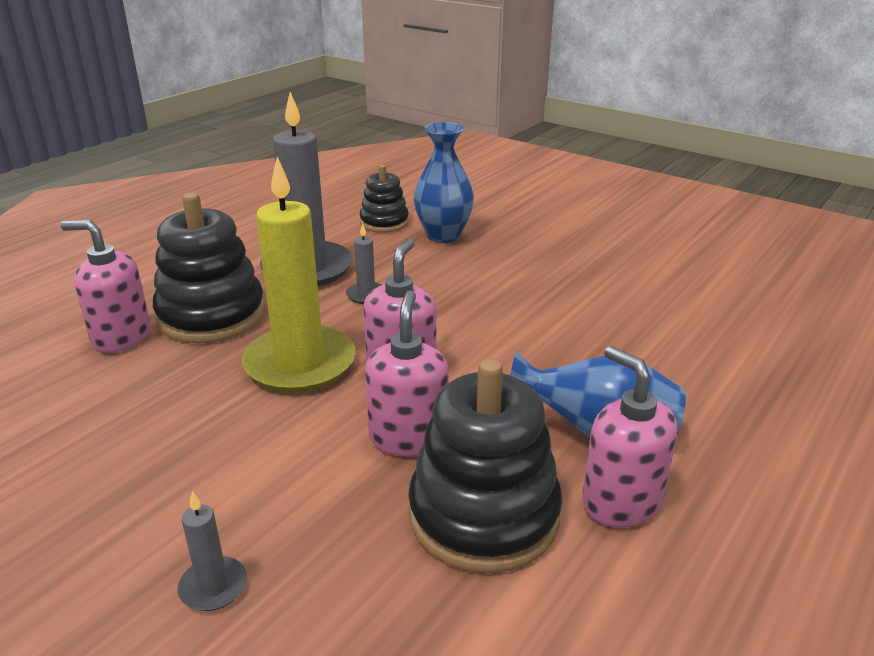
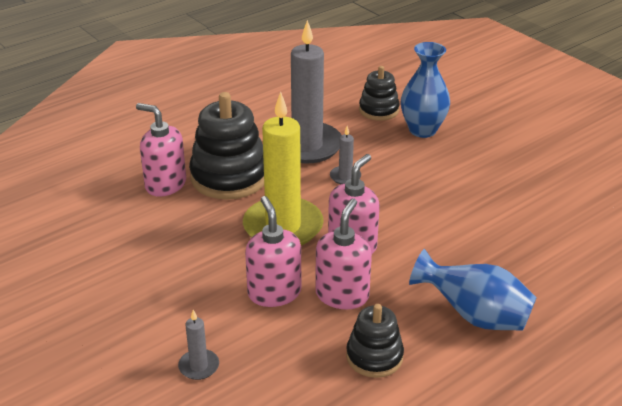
camera: 15 degrees right, 5 degrees up
black stacking toy [408,359,562,573] -> black stacking toy [346,304,404,378], size x0.57
pink soap dispenser [582,346,677,528] -> pink soap dispenser moved to [245,196,301,307]

